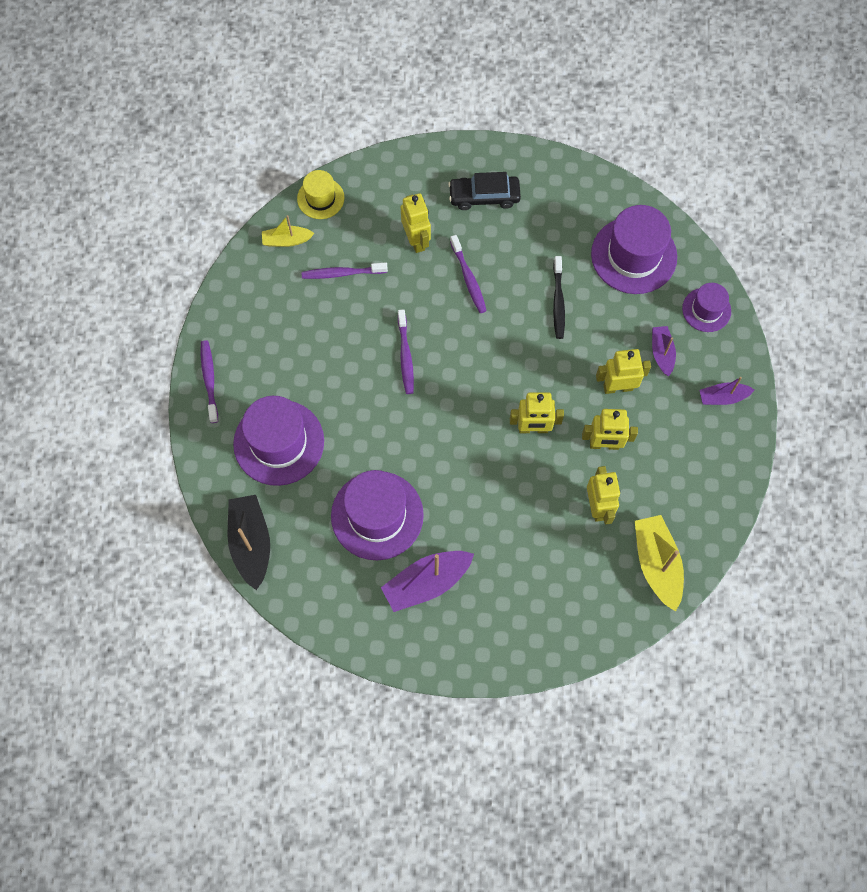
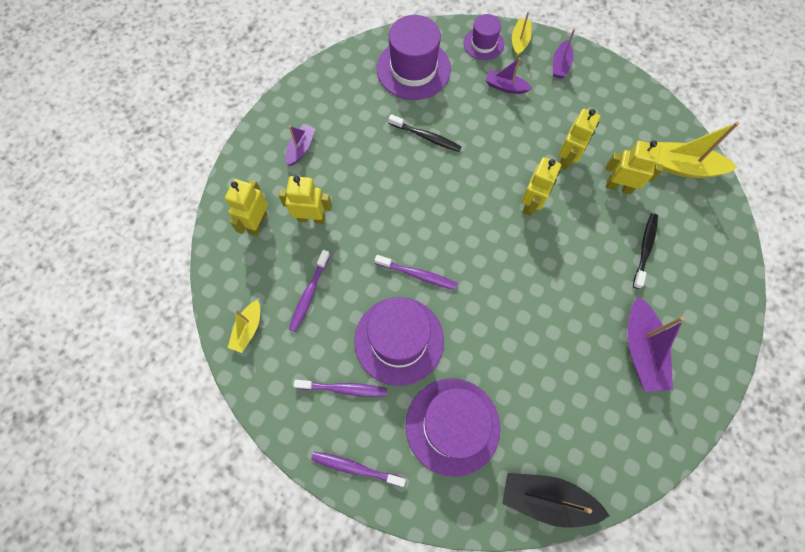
camera: 65 degrees left, 0 degrees up
yellow hat [297,170,344,219] -> none
purple hat [331,470,424,560] -> purple hat moved to [354,297,444,386]
black car [448,172,521,210] -> purple boat [285,124,315,166]
purple toothbrush [450,235,487,313] -> purple toothbrush moved to [294,380,387,397]
yellow robot [596,349,651,394] -> yellow robot moved to [225,179,268,236]
none -> yellow boat [512,12,532,57]
none -> black toothbrush [633,213,658,289]

